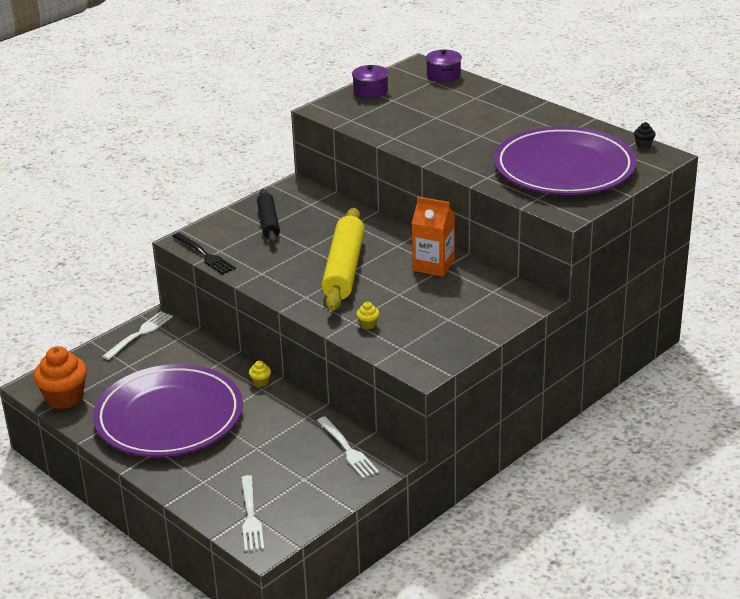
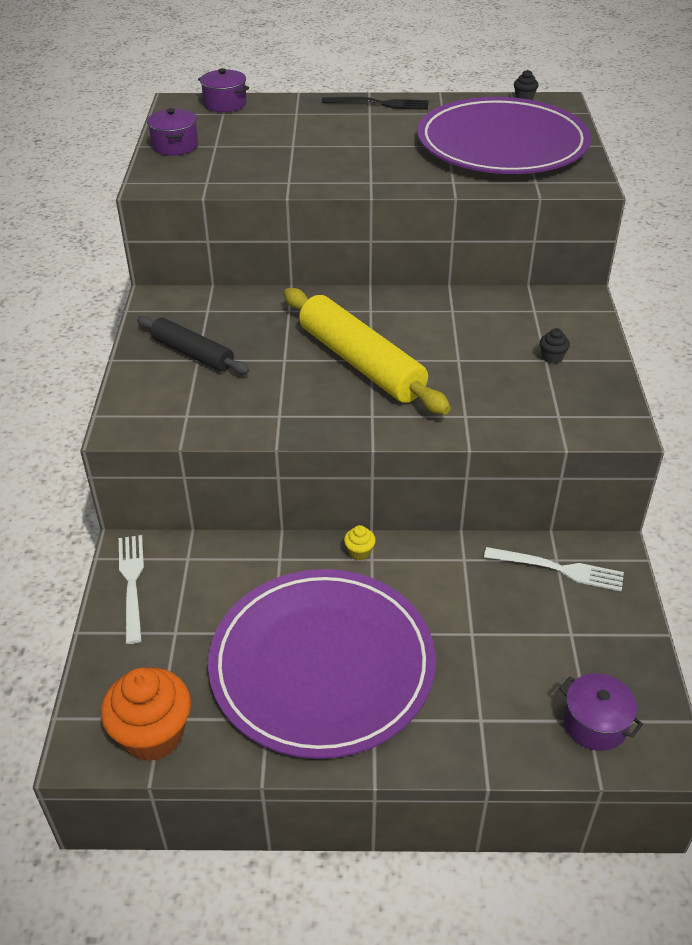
camera: 45 degrees left, 10 degrees up
black fork [172,233,236,275] -> black fork moved to [322,96,429,110]
white fork [241,475,264,551] -> purple pot [559,673,643,751]
yellow cupcake [356,302,380,329] -> none
orange carton [412,197,455,277] -> none
none -> black cupcake [540,328,570,364]

